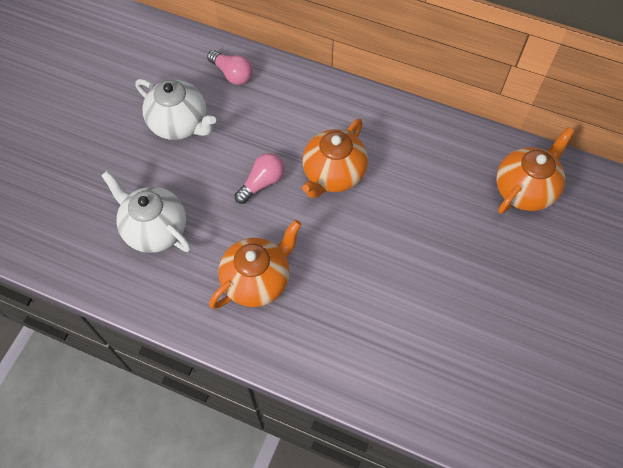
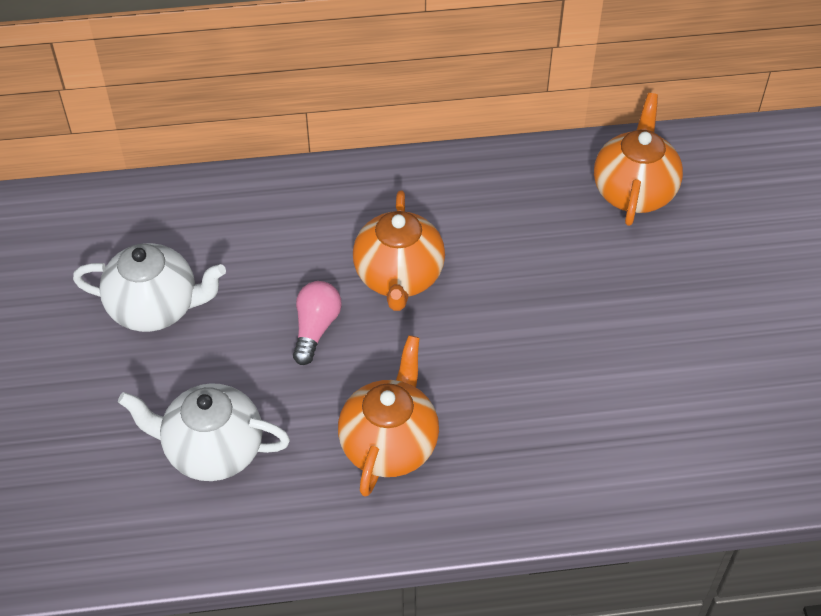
camera: 30 degrees left, 10 degrees down
pink light bulb [207,50,253,85] -> none

